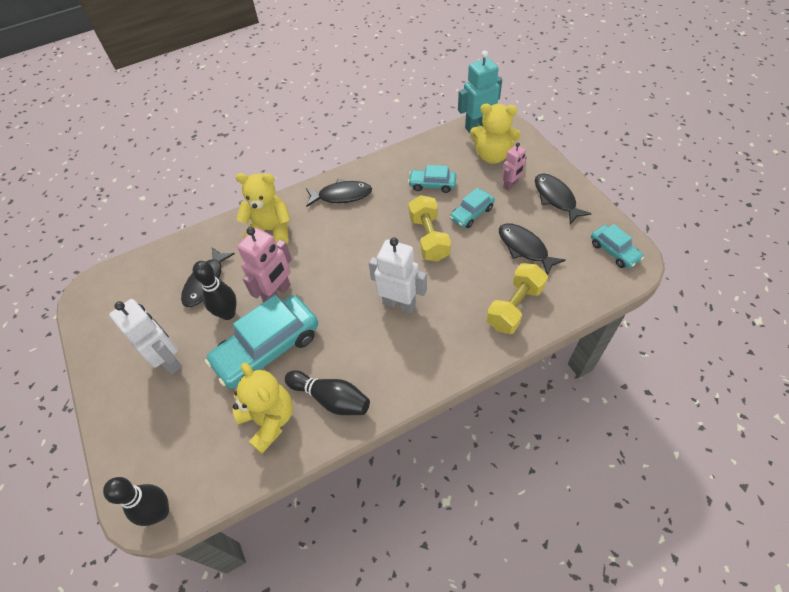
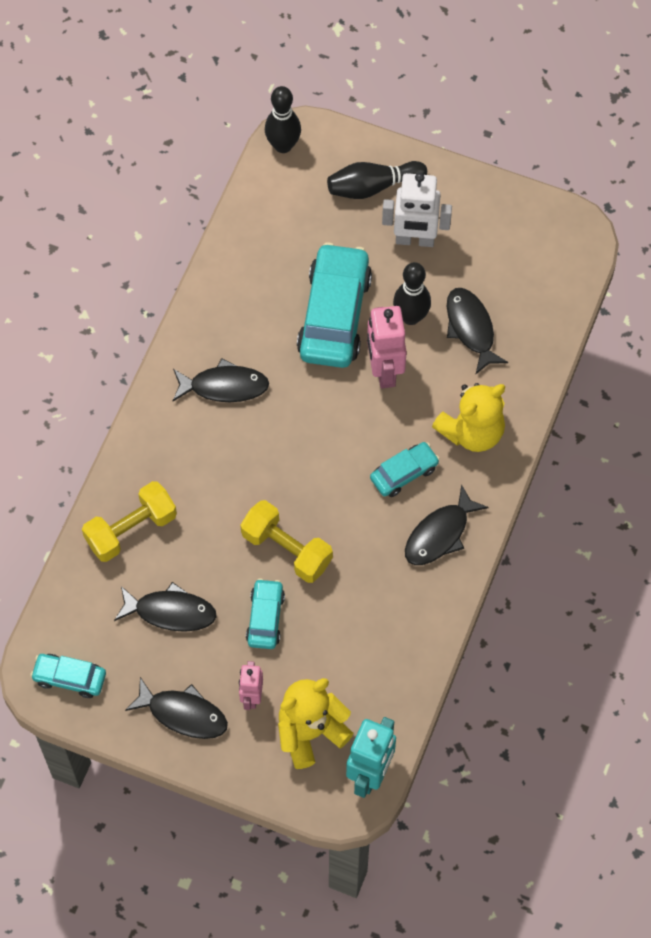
camera: 135 degrees right, 10 degrees up
yellow teddy bear [233,363,293,454] -> none
black bowling pin [285,370,370,415] -> black bowling pin moved to [327,161,427,199]
white robot [369,238,427,313] -> none
turquoise car [408,165,457,193] -> turquoise car moved to [370,442,440,497]
yellow dumbbell [486,263,548,334] -> yellow dumbbell turned 60 degrees clockwise [82,481,177,562]
none -> black fish [173,358,269,402]

